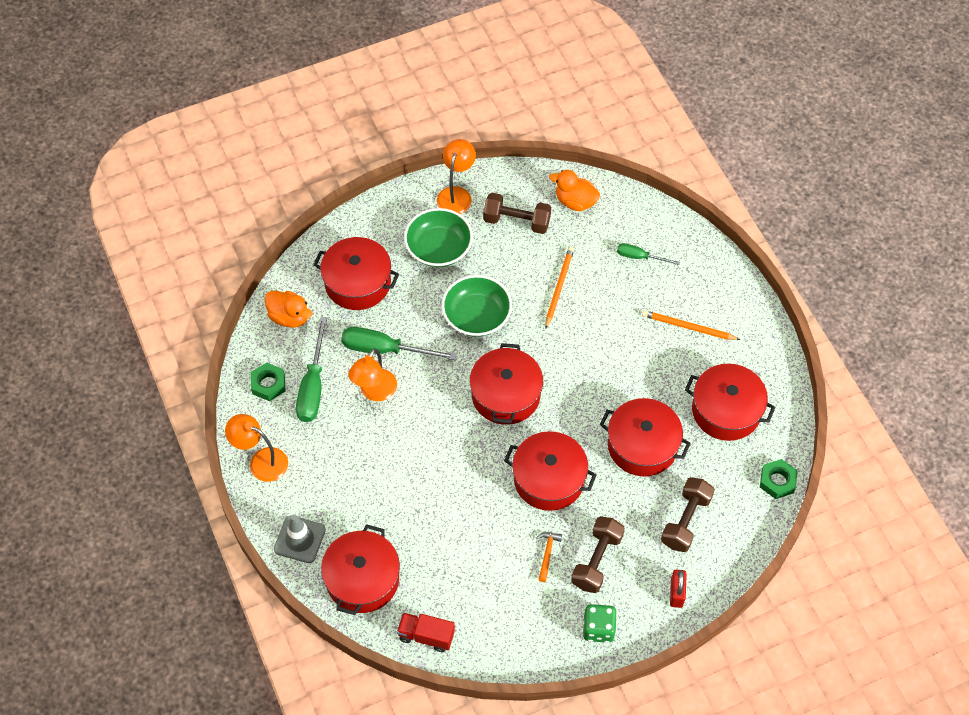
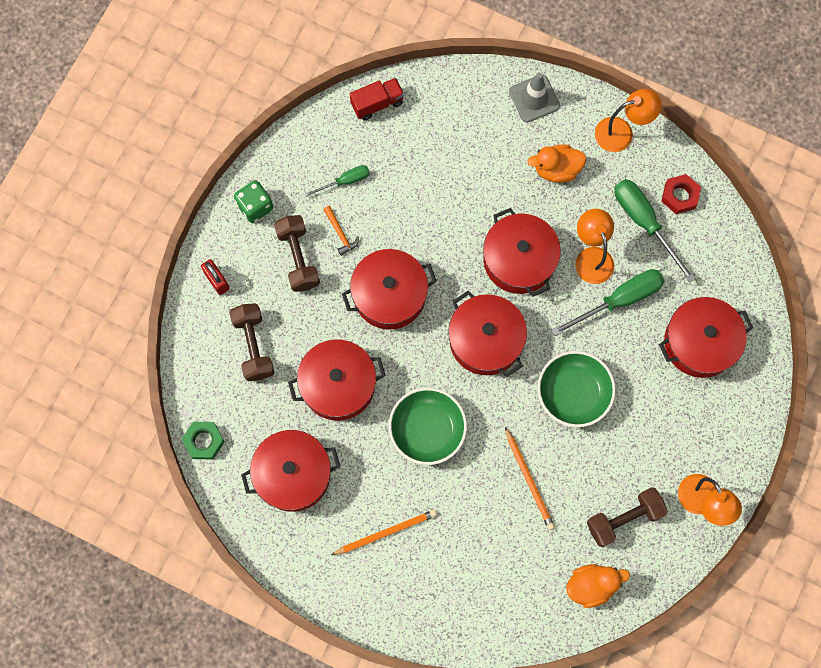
camera: 140 degrees right, 15 degrees up
green nut [250,362,285,401] -> red nut [662,174,701,214]
orange duck [265,291,312,328] -> orange duck moved to [527,144,586,183]
red pot [321,524,400,615] -> red pot moved to [483,208,561,297]
green bowl [404,208,473,267] -> green bowl moved to [389,388,467,465]
green screwdriver [617,243,680,265] -> green screwdriver moved to [304,165,370,197]

